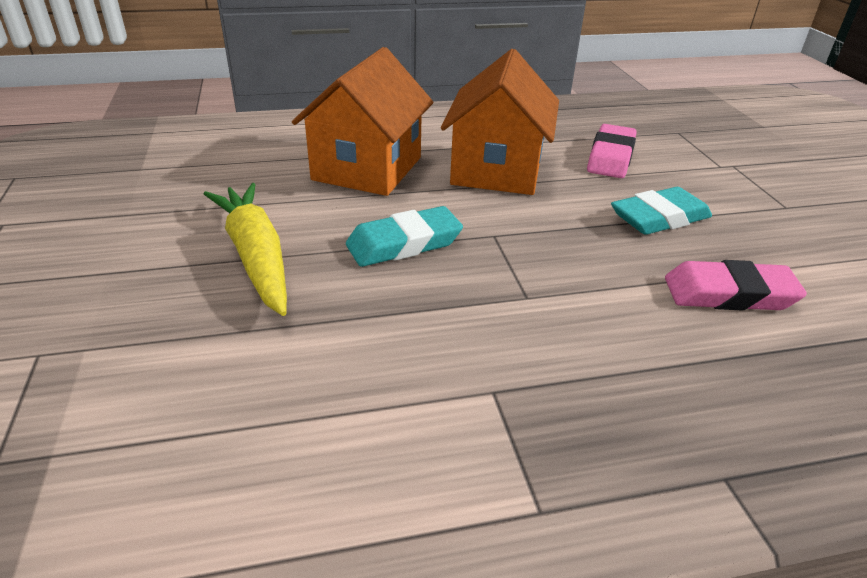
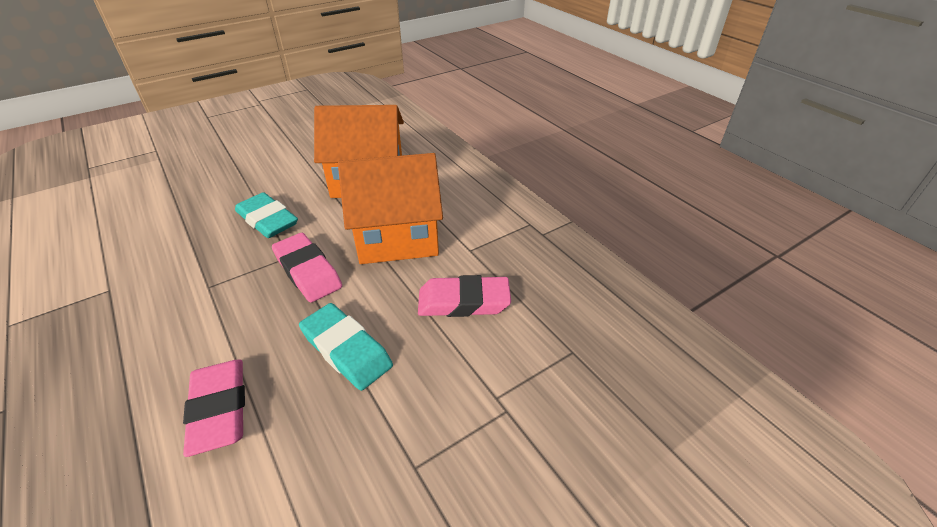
camera: 70 degrees right, 5 degrees up
yellow carrot [204,183,287,316] -> none
none -> pink eraser [272,233,342,302]

